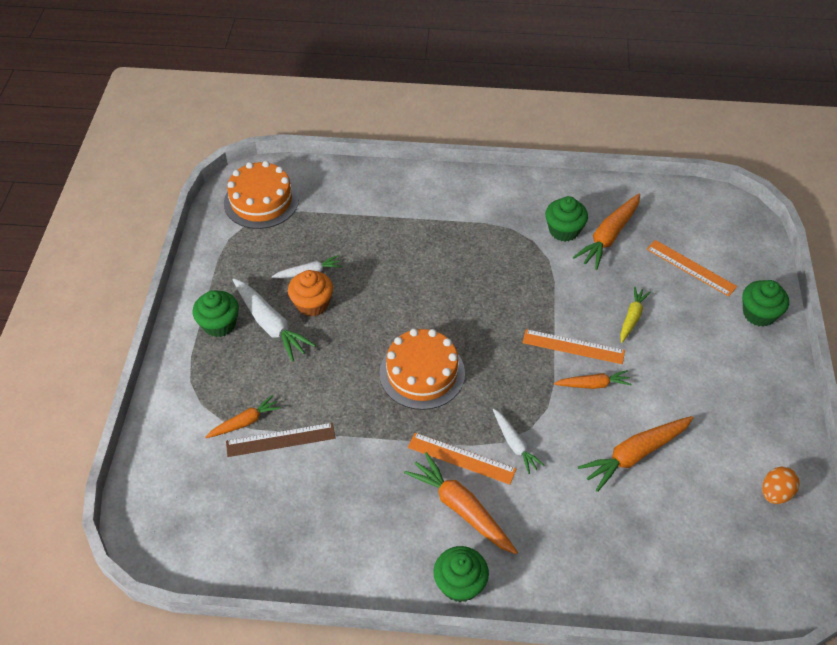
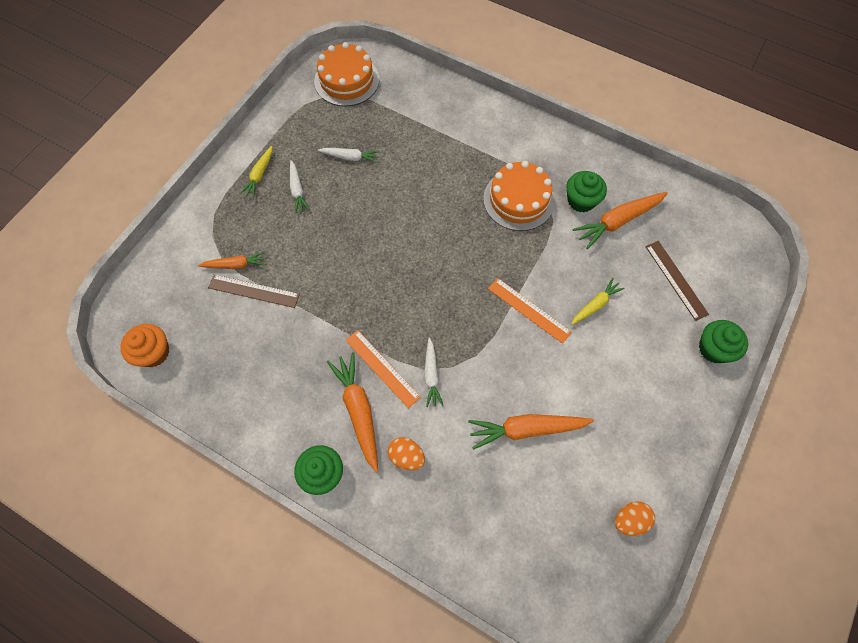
camera: 25 degrees right, 15 degrees up
green cupcake [193,290,239,337] -> yellow carrot [240,146,273,198]
white carrot [233,278,316,361] -> white carrot [290,160,310,214], size x0.60
orange cupcake [288,270,333,317] -> orange cupcake moved to [120,324,169,367]
orange cake [379,329,465,410] -> orange cake moved to [483,161,555,231]
orange carrot [554,370,632,389] -> none
orange ruler [647,240,737,297] -> brown ruler [645,241,709,321]
none -> orange egg [388,437,425,470]

